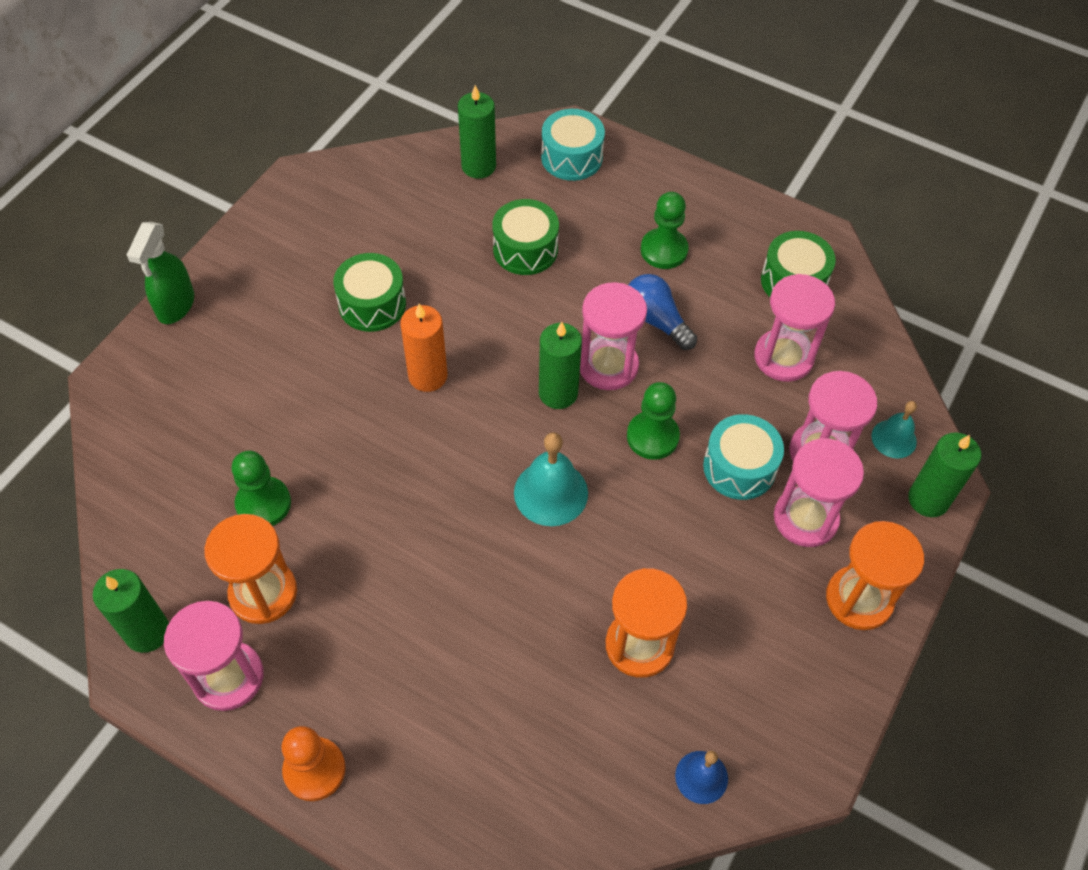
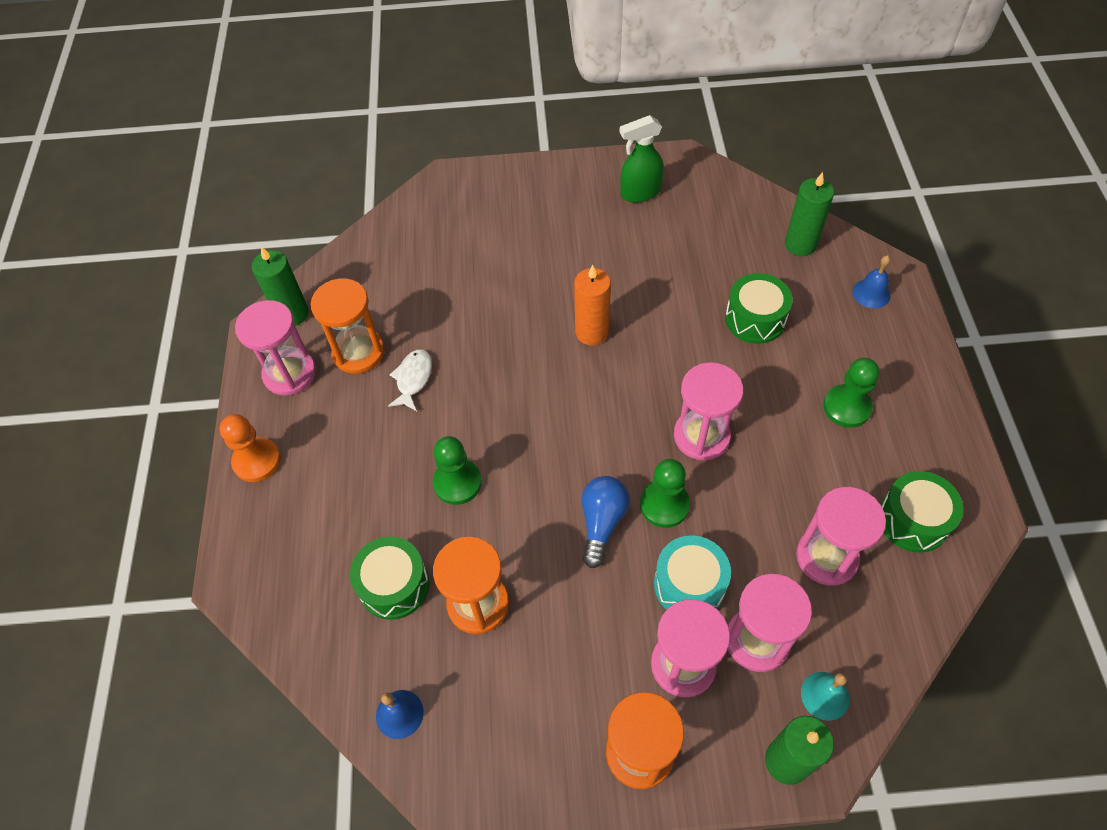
camera: 60 degrees right, 0 degrees up
green spray bottle [127,222,194,324] -> green spray bottle moved to [619,115,664,203]
green pawn [232,451,291,526] -> green pawn moved to [433,436,482,505]
green drum [333,253,406,332] -> green drum moved to [350,536,429,620]
turquoise bell [514,432,588,526] -> none
green candle [539,322,582,409] -> none
turquoise drum [541,109,605,181] -> blue bell [852,255,891,308]
blue light bulb [629,274,697,350] -> blue light bulb moved to [582,476,630,568]
none -> white fish [388,349,432,411]

